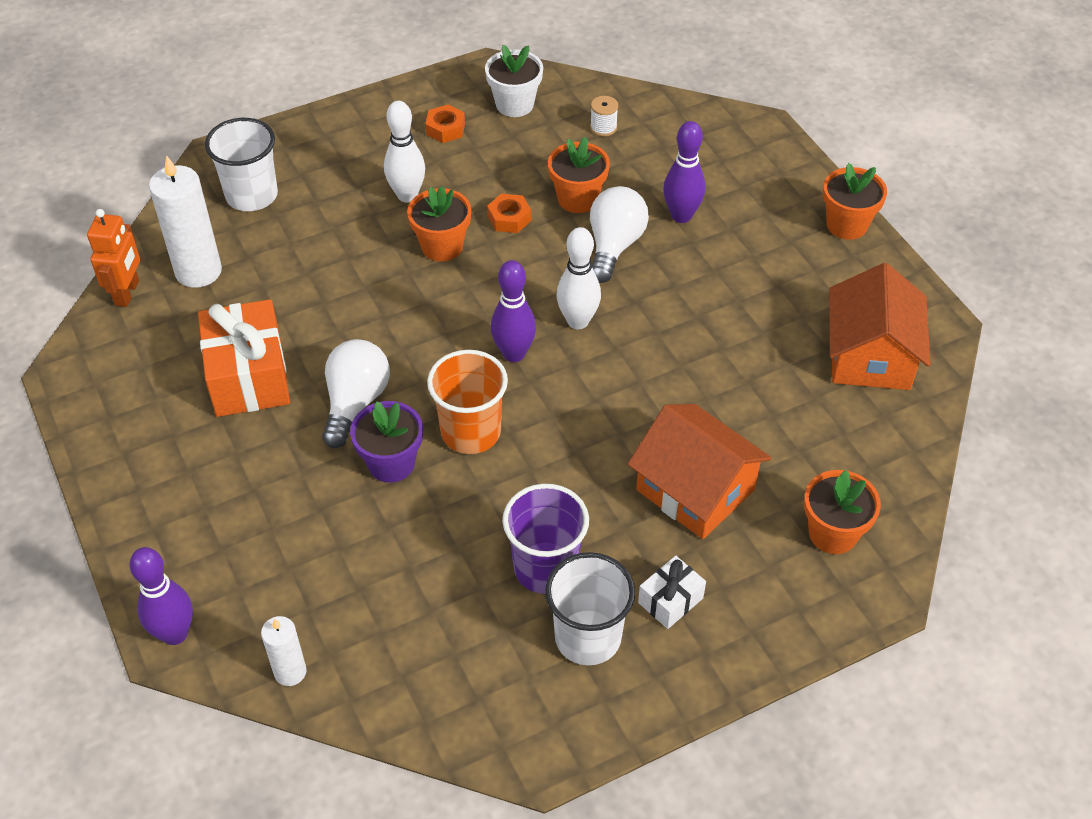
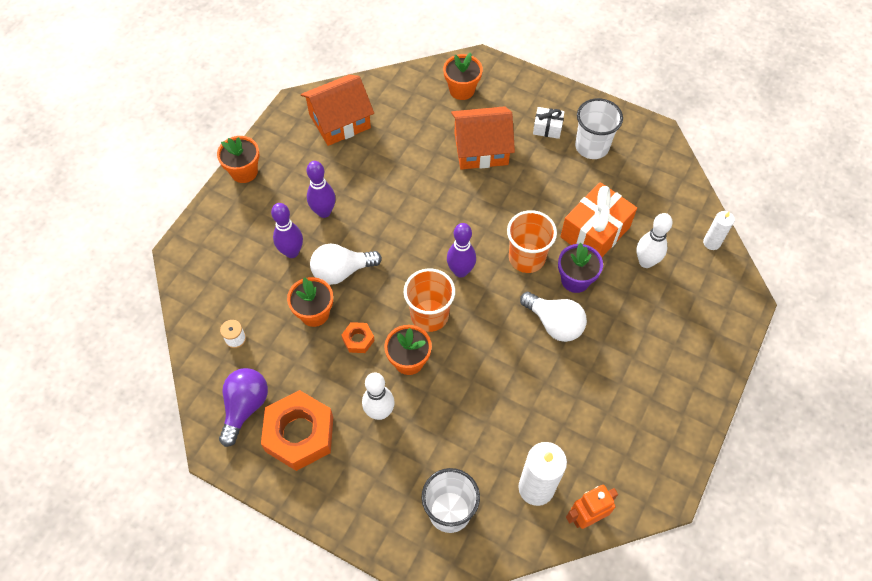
camera: 125 degrees left, 10 degrees up
purple bowling pin [129,547,193,645] -> purple bowling pin moved to [307,161,336,218]
orange gift [198,299,290,417] -> orange gift moved to [560,182,637,257]
white light bulb [322,339,390,448] -> white light bulb turned 120 degrees counterclockwise [520,292,587,342]
orange nut [425,105,465,143] -> orange nut [261,390,333,471], size x2.18
white flower pot [485,45,543,117] -> purple light bulb [219,368,268,447]
purple cup [503,484,589,594] -> none
white bowling pin [556,227,601,329] -> white bowling pin moved to [637,213,673,268]
orange house [628,404,772,539] -> orange house turned 75 degrees clockwise [451,106,515,170]
none -> orange cup [404,268,455,332]

